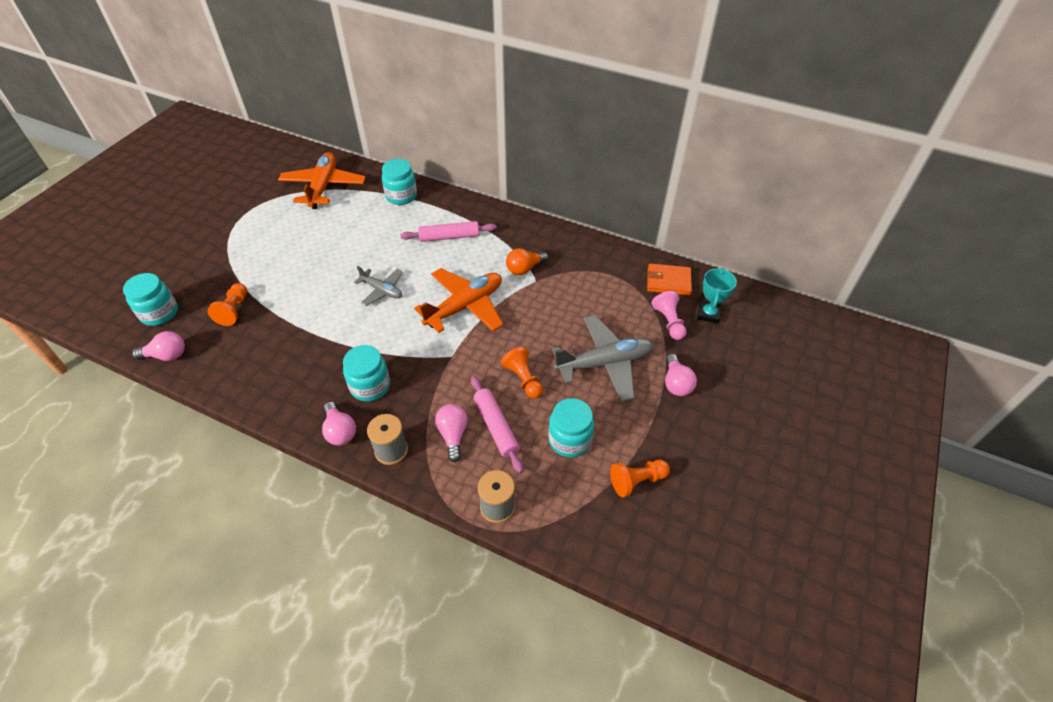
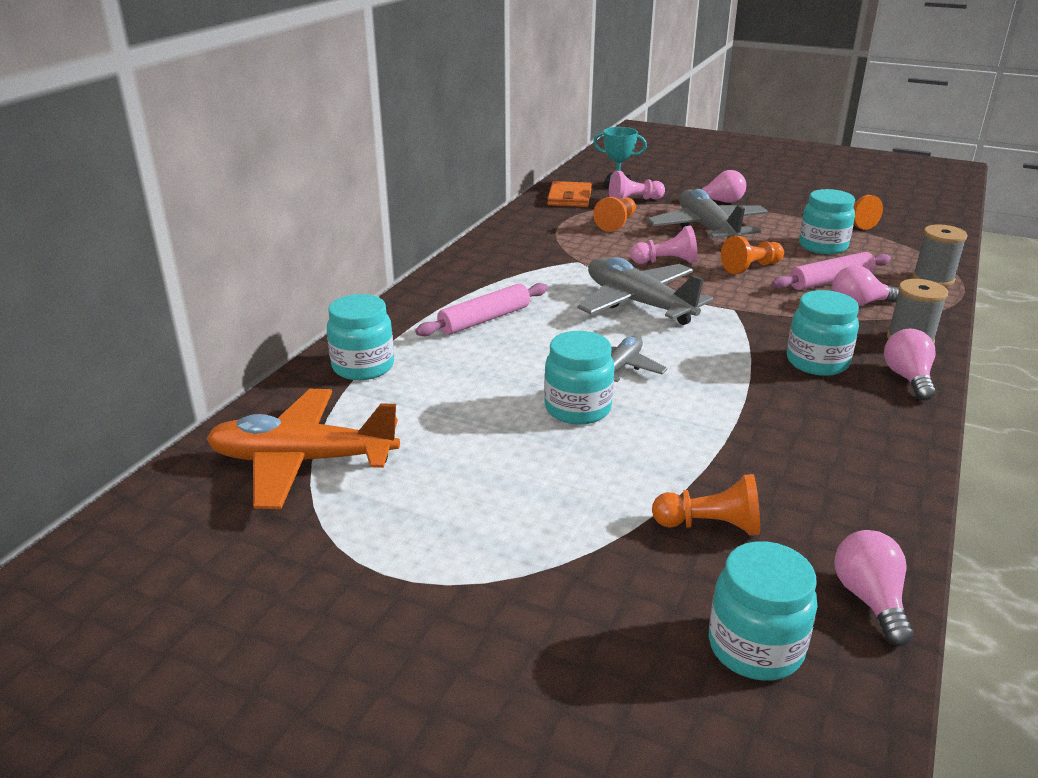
camera: 90 degrees left, 20 degrees down
pink light bulb [322,402,356,445] -> pink light bulb turned 60 degrees counterclockwise [884,329,936,401]
pink rolling pin [400,221,497,242] -> pink rolling pin turned 60 degrees clockwise [415,283,548,336]
orange plane [414,268,503,333] -> grey plane [577,257,714,325]
orange light bulb [506,248,548,275] -> none
none -> turquoise jar [544,331,614,425]
none -> orange pawn [593,197,636,232]
none -> pink pawn [631,226,698,264]

